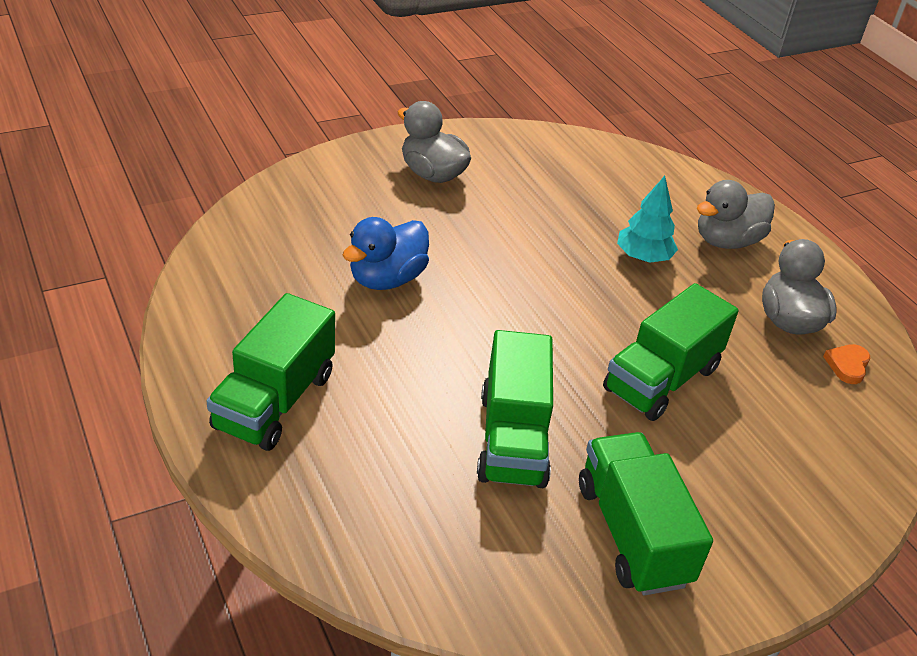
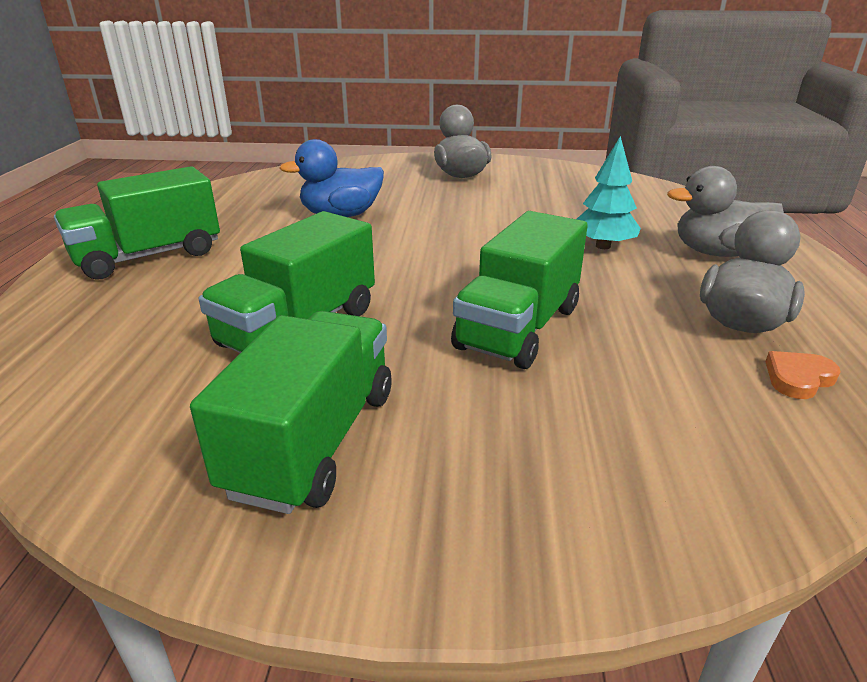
camera: 35 degrees right, 10 degrees down
green truck [603,283,739,421] -> green truck turned 45 degrees counterclockwise [451,211,588,369]

